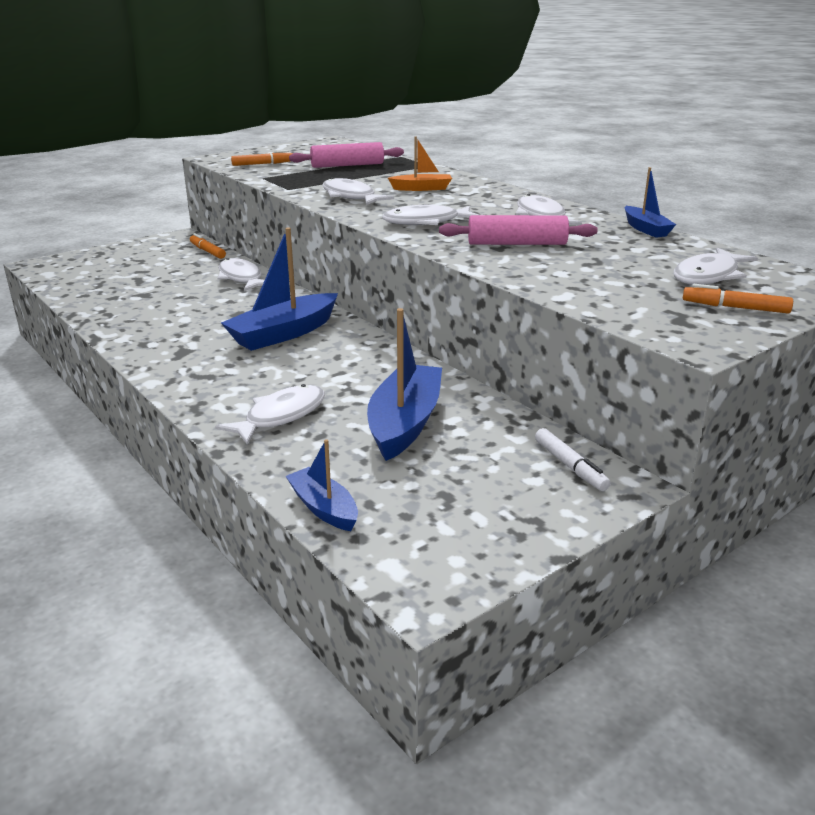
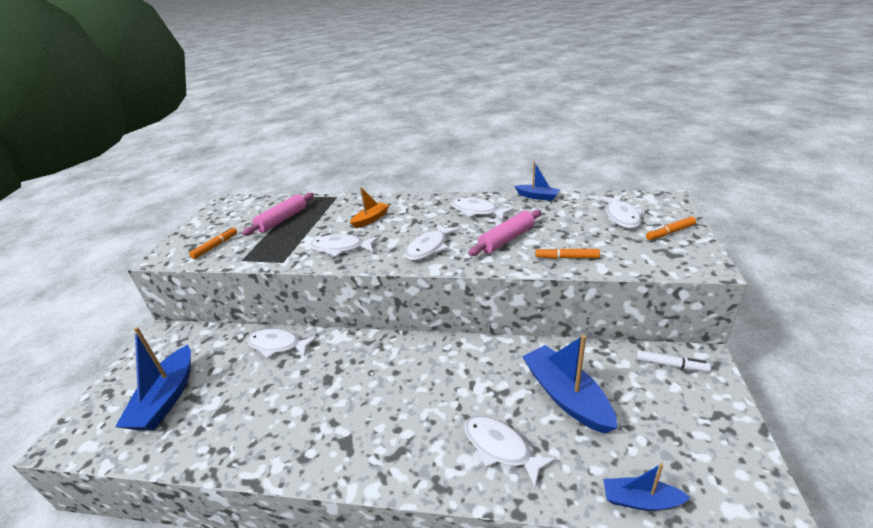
camera: 40 degrees left, 5 degrees up
orange marker [190,233,226,259] -> orange marker moved to [536,247,600,259]
white fish [215,384,325,445] -> white fish turned 45 degrees counterclockwise [464,416,556,488]
blue boat [221,228,338,351] -> blue boat moved to [115,327,191,430]

